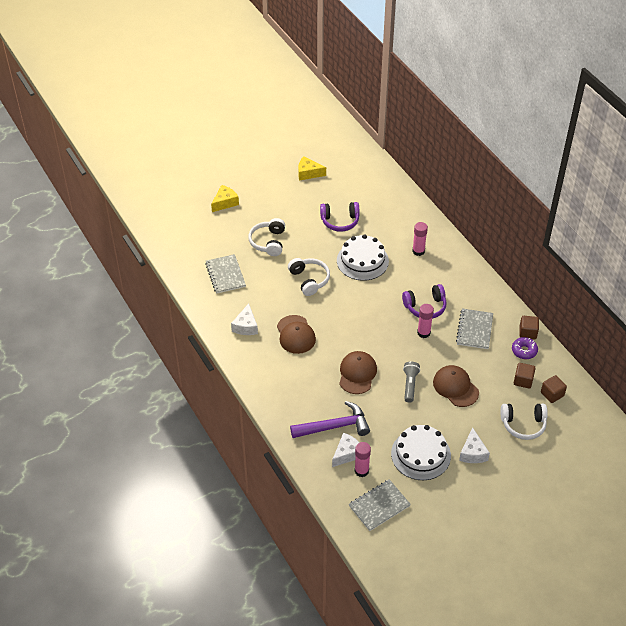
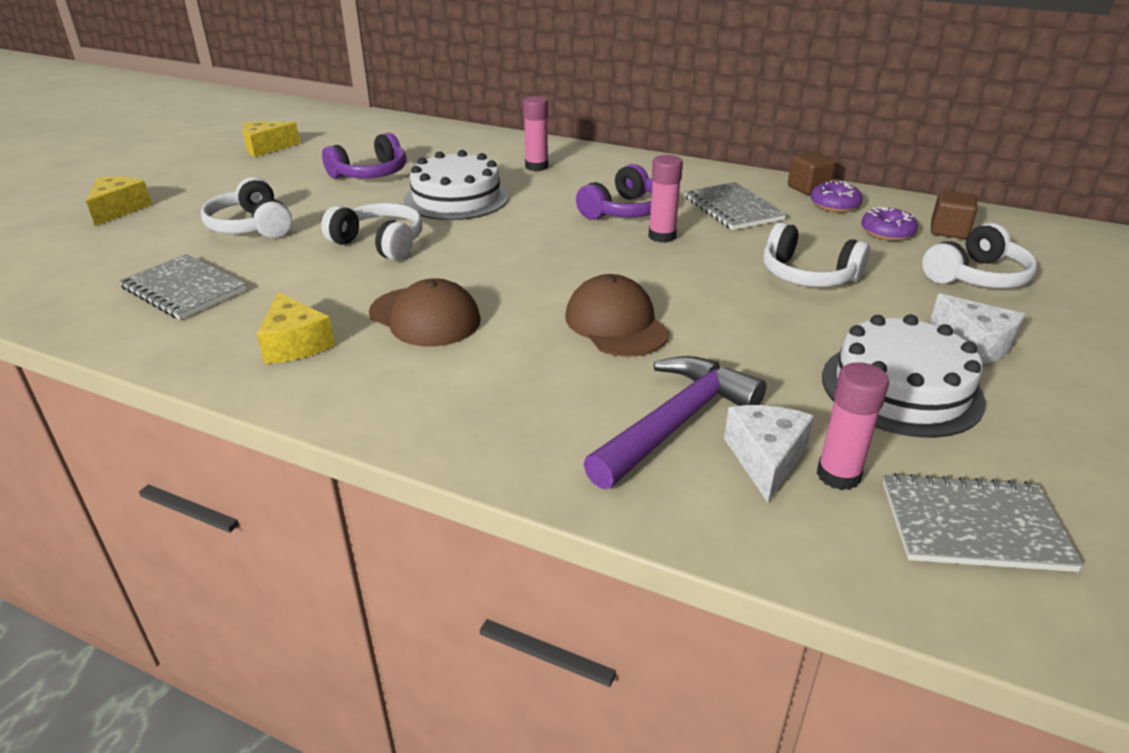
camera: 35 degrees left, 15 degrees down
white cheese [231,303,258,335] -> yellow cheese [257,292,335,364]
grey notebook [349,479,411,531] -> grey notebook turned 75 degrees clockwise [883,473,1084,572]
grey flashlight [403,361,420,403] -> none
brown cap [433,365,479,407] -> white headphones [763,222,870,287]
brown cube [514,363,536,389] -> purple donut [861,207,918,241]

